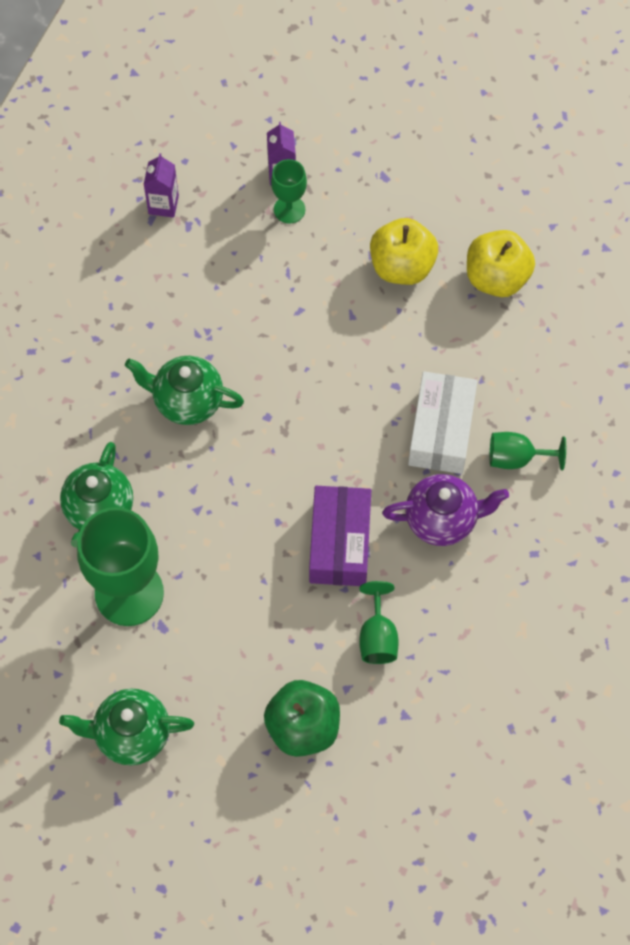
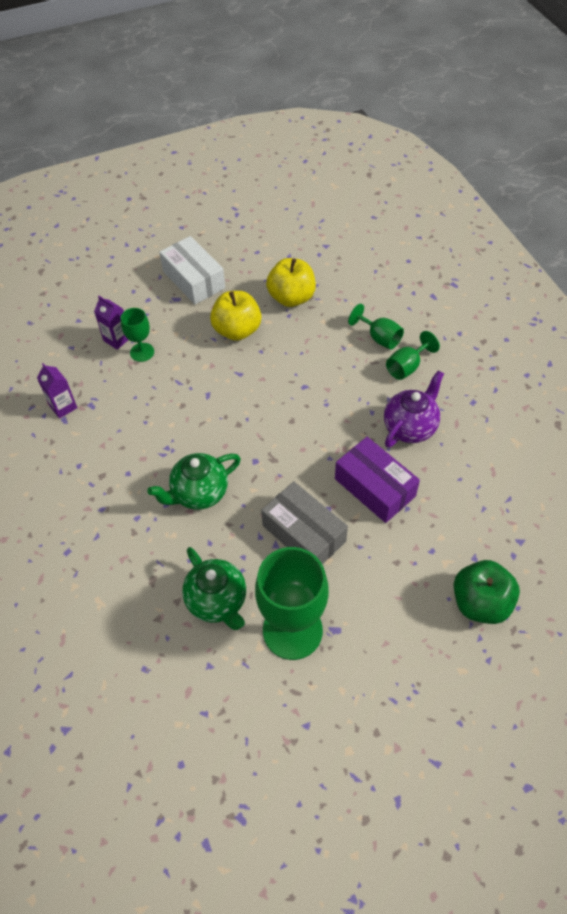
camera: 45 degrees left, 10 degrees down
green teapot [59,689,194,765] -> none
green goblet [359,581,399,664] -> green goblet moved to [348,304,404,350]
white box [408,372,477,474] -> white box moved to [159,236,225,305]
none -> grey box [261,481,348,564]

